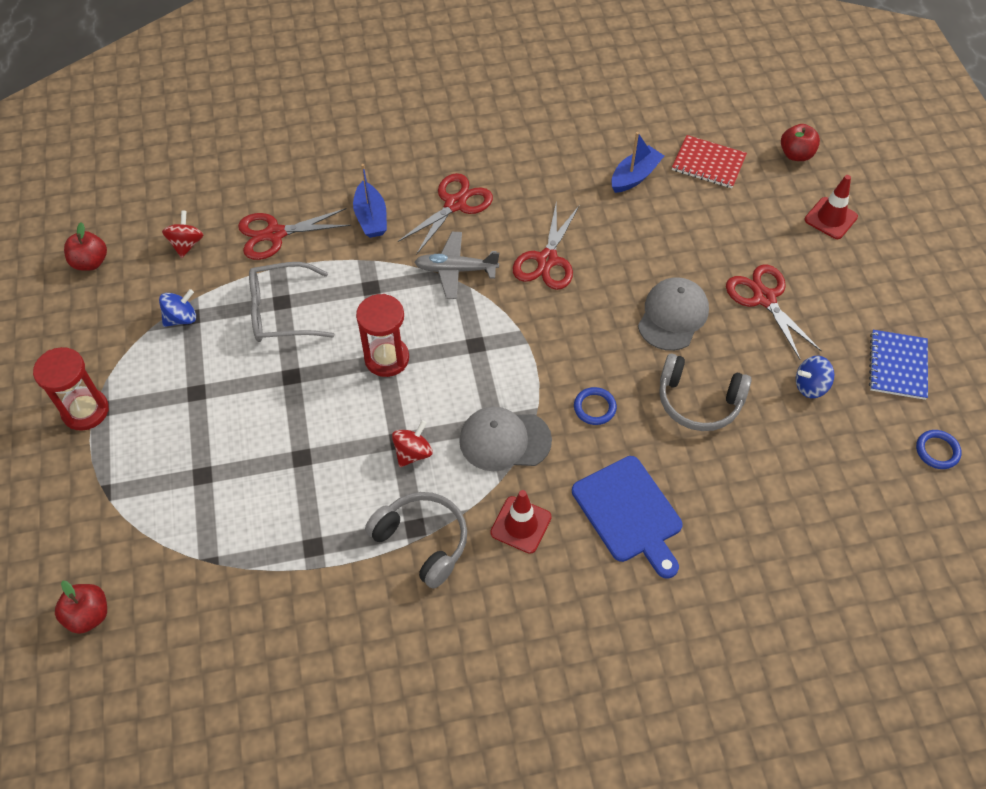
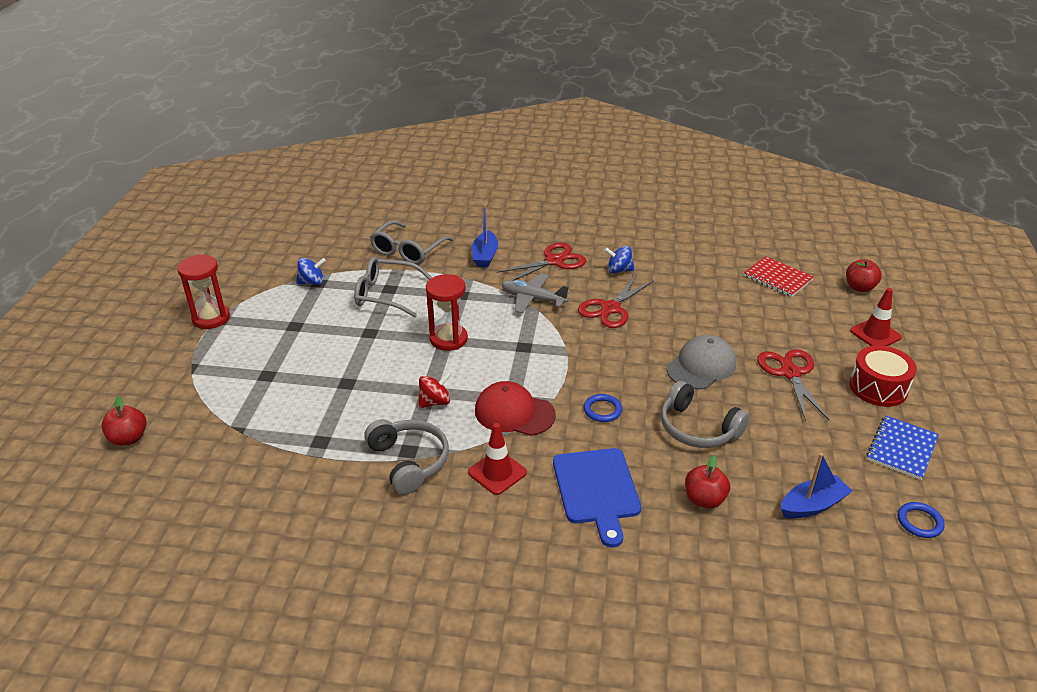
camera: 20 degrees right, 20 degrees down
red apple [64,222,107,271] -> red apple moved to [685,455,730,509]
red spinning top [162,210,203,258] -> none
red scissors [238,208,351,260] -> grey glasses [370,220,454,265]
grey cap [459,407,552,471] -> red cap [475,381,556,436]
blue boat [611,132,664,193] -> blue boat moved to [781,453,852,518]
blue spinning top [796,356,834,398] -> blue spinning top moved to [604,246,635,273]
none -> red drum [849,345,917,407]

